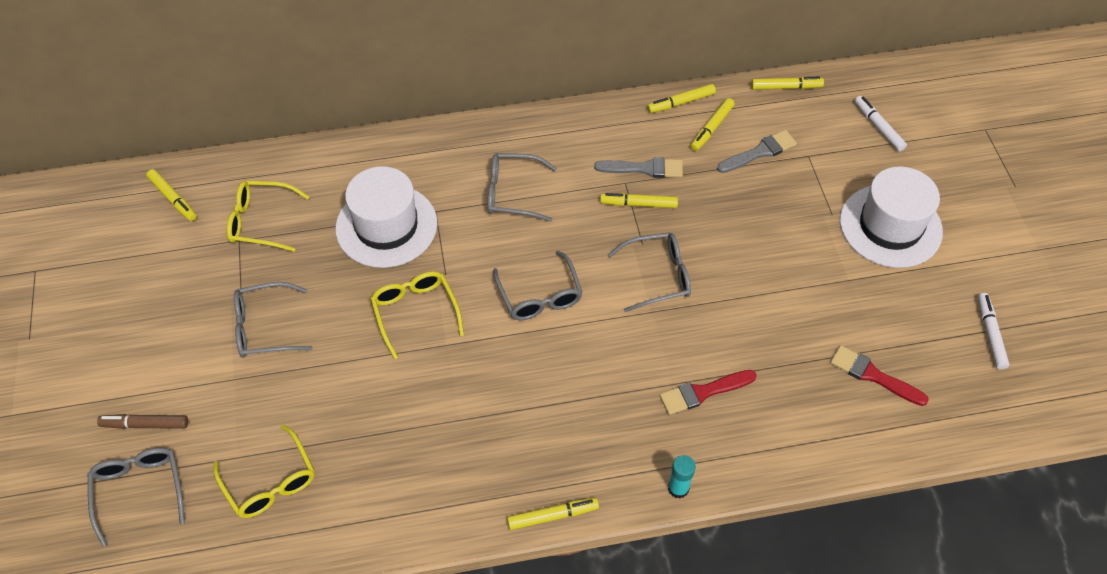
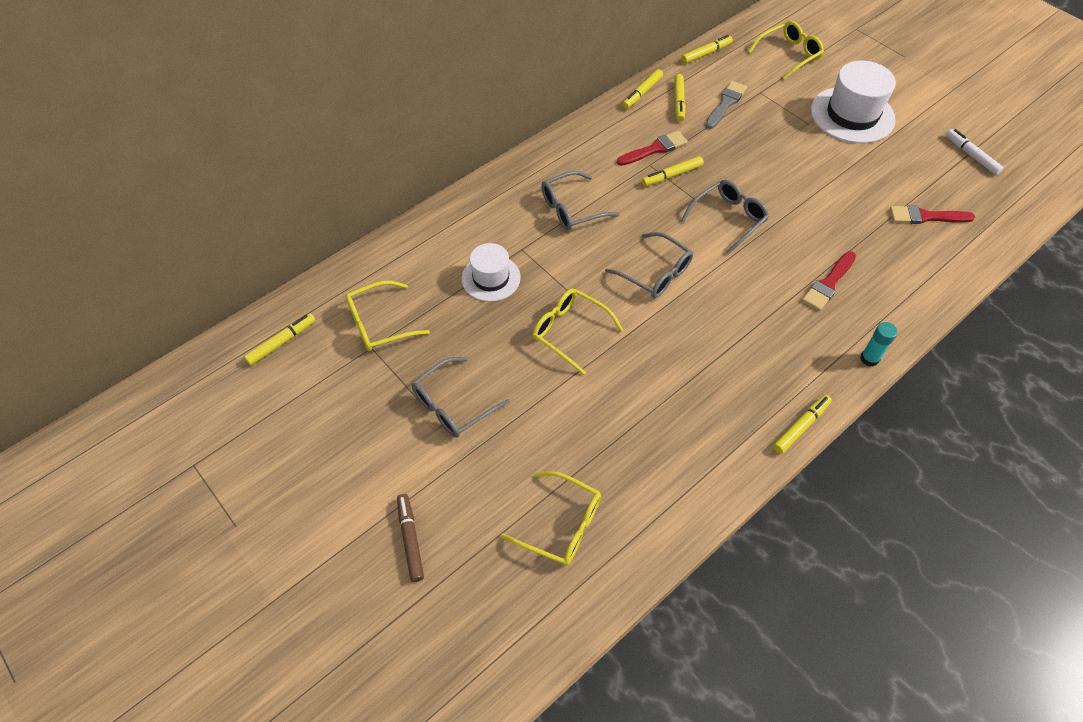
camera: 30 degrees left, 0 degrees up
grey glasses [88,448,185,546] -> none
brown marker [97,414,188,429] -> brown marker turned 105 degrees clockwise [397,494,424,582]
yellow marker [146,169,197,221] -> yellow marker turned 60 degrees counterclockwise [244,313,316,365]
white hat [335,166,437,268] -> white hat [462,243,521,302], size x0.61
grey brush [594,157,683,178] -> red brush [617,131,688,166]
white marker [855,96,907,151] -> yellow glasses [748,21,824,80]

